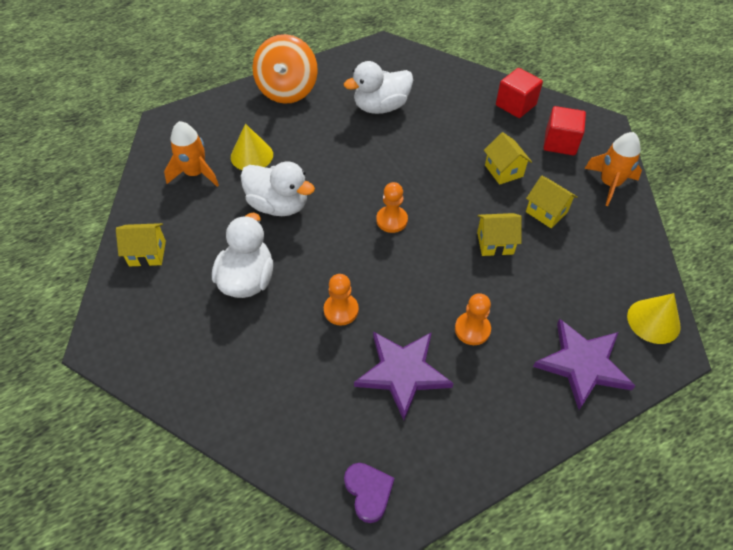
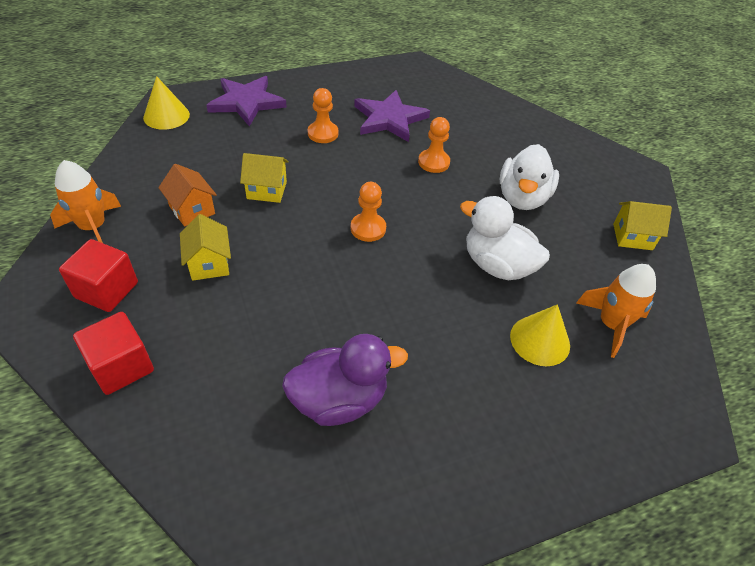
camera: 175 degrees left, 5 degrees down
orange spinning top [252,34,318,104] -> none
white duck [344,61,413,114] -> purple duck [282,334,408,426]
purple heart [344,463,394,523] -> none
yellow house [526,176,578,228] -> orange house [158,164,217,227]

